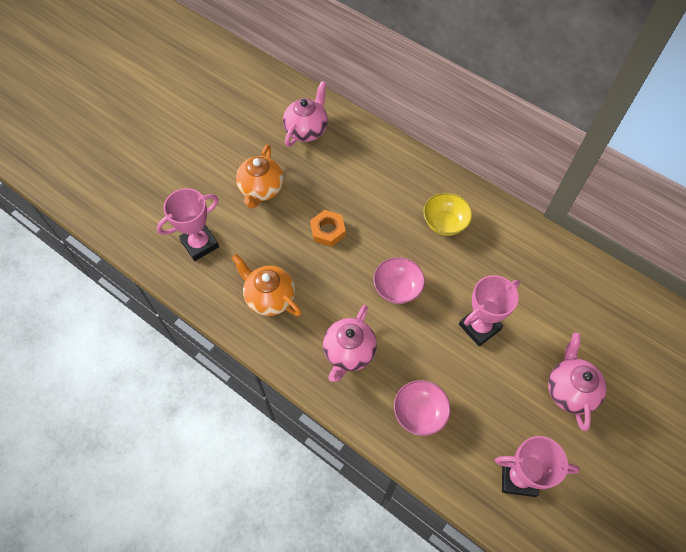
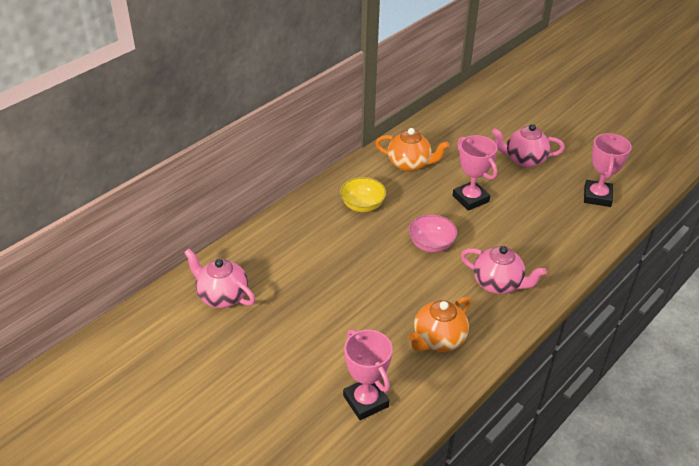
camera: 85 degrees left, 20 degrees down
orange teapot [236,144,284,209] -> orange teapot moved to [375,128,449,172]
orange nut [310,210,346,247] -> none
pink bowl [394,380,451,436] -> none

